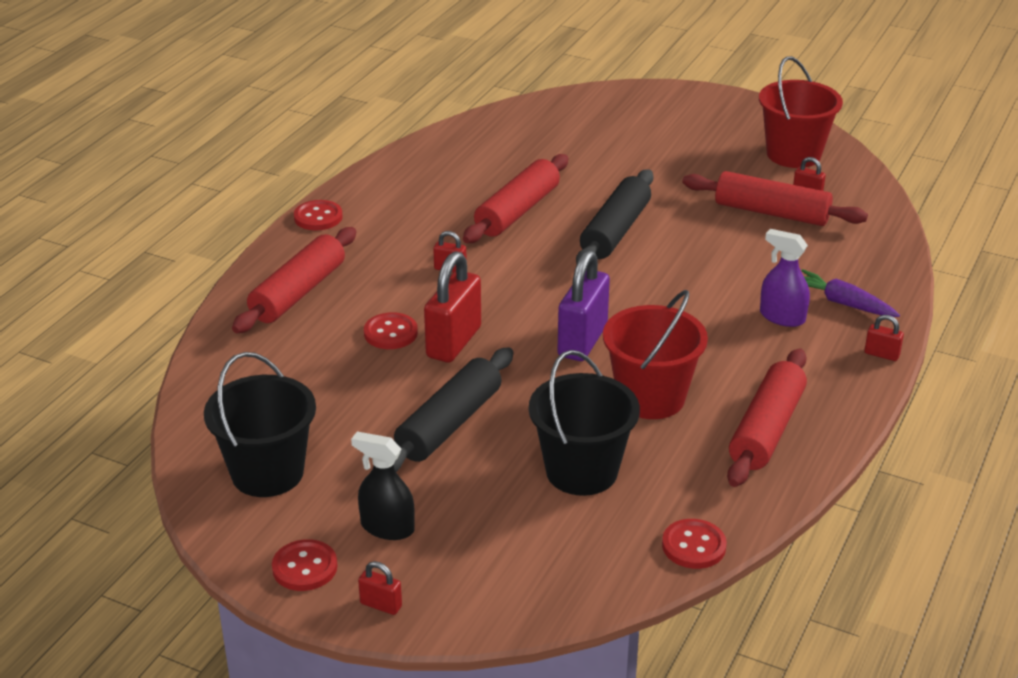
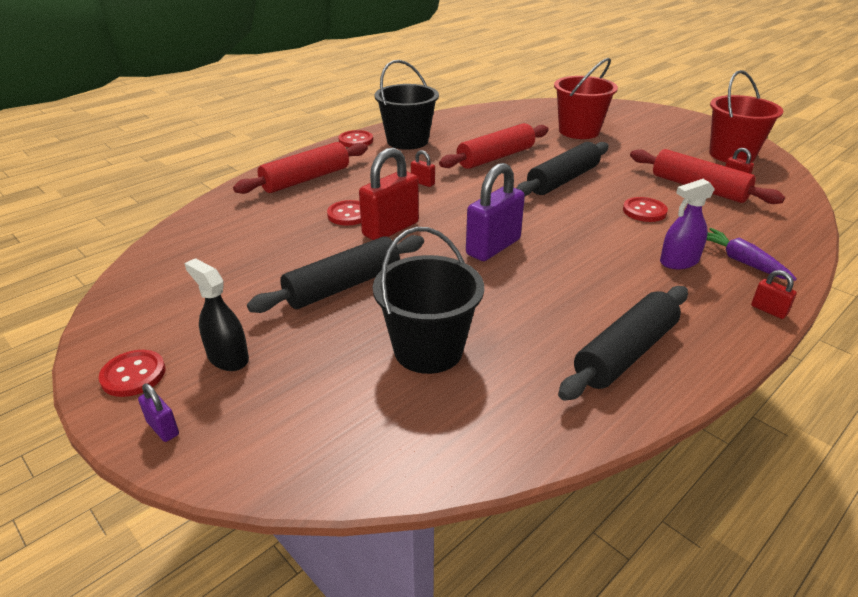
camera: 20 degrees right, 0 degrees up
black bucket [204,352,316,497] -> black bucket moved to [374,60,439,150]
red padlock [358,561,402,615] -> purple padlock [138,383,179,442]
red bucket [603,290,708,419] -> red bucket moved to [554,58,618,139]
red button [662,519,727,569] -> red button moved to [623,197,668,222]
red rolling pin [727,348,807,487] -> black rolling pin [558,286,688,401]
purple spray bottle [760,229,810,327] -> purple spray bottle turned 75 degrees counterclockwise [660,179,715,269]

